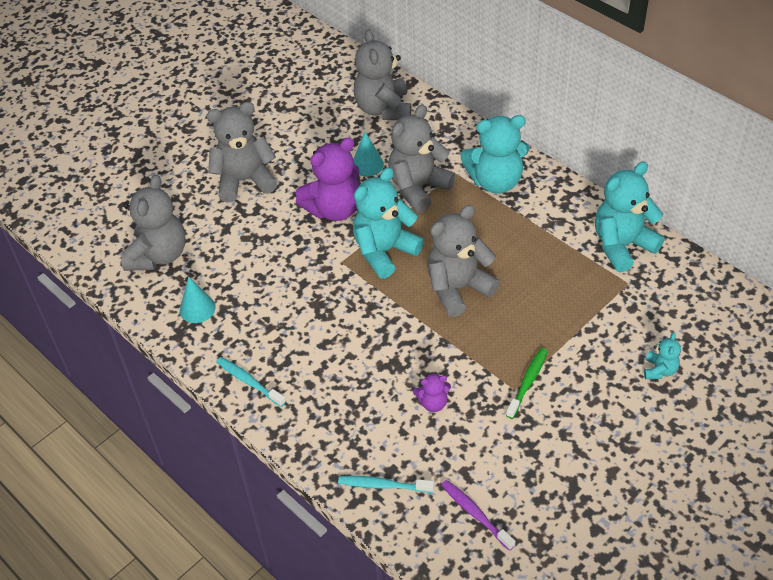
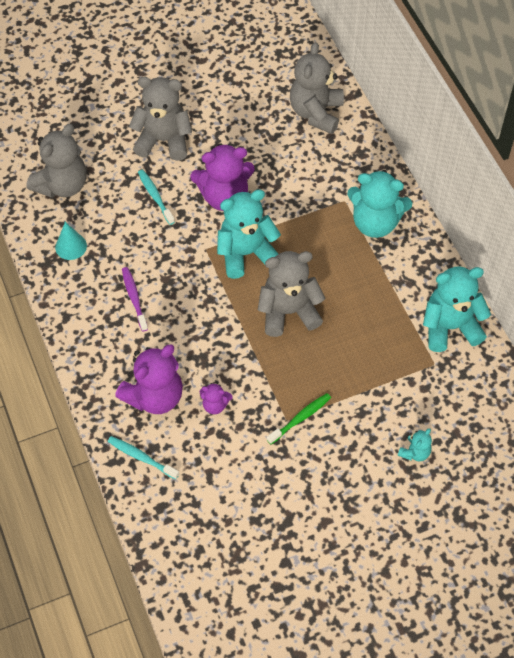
camera: 20 degrees right, 10 degrees up
turquoise toothbrush [216,357,286,407] -> turquoise toothbrush moved to [138,169,175,225]
turquoise cone [353,132,384,177] -> none
grey teddy bear [388,105,456,213] -> none
purple toothbrush [441,480,515,551] -> purple toothbrush moved to [122,267,148,332]
none -> purple teddy bear [115,344,183,414]

